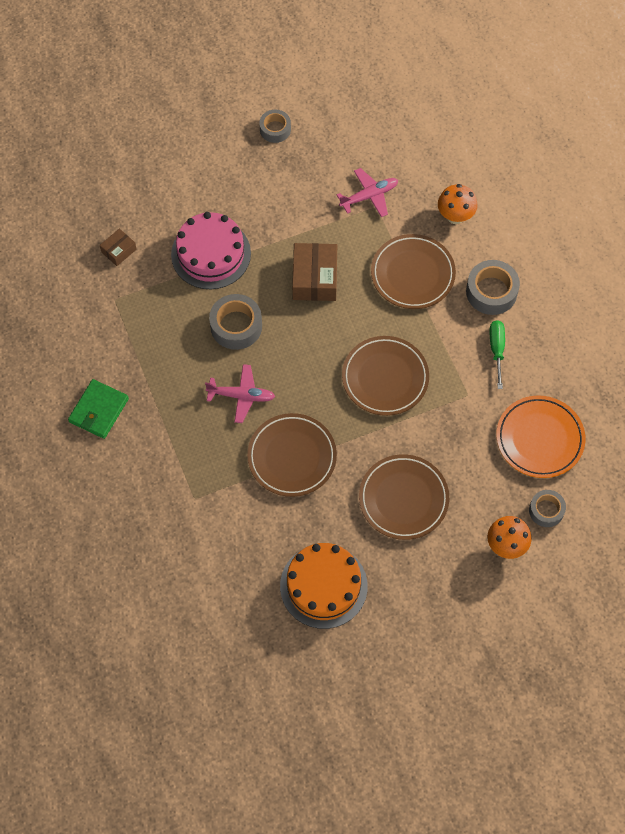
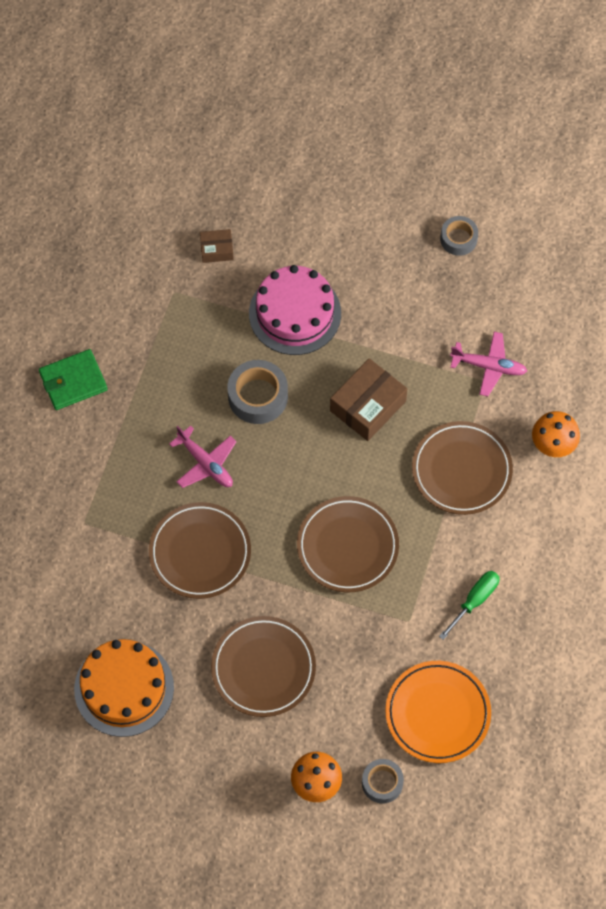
camera: 40 degrees right, 0 degrees up
grey tape [466,260,520,315] -> none

